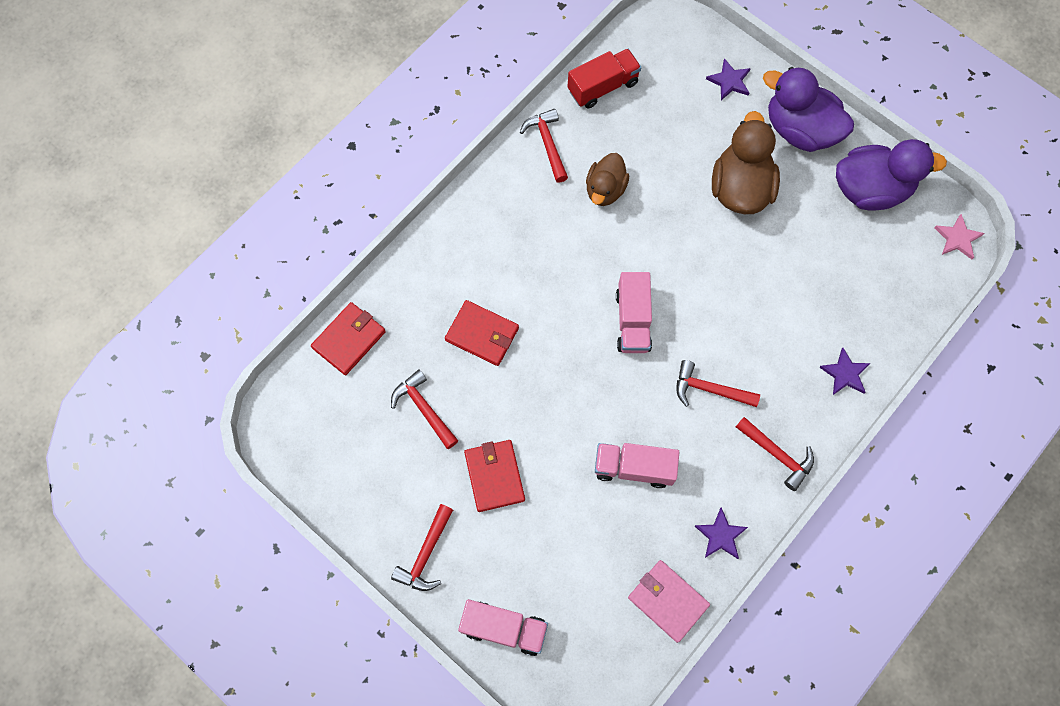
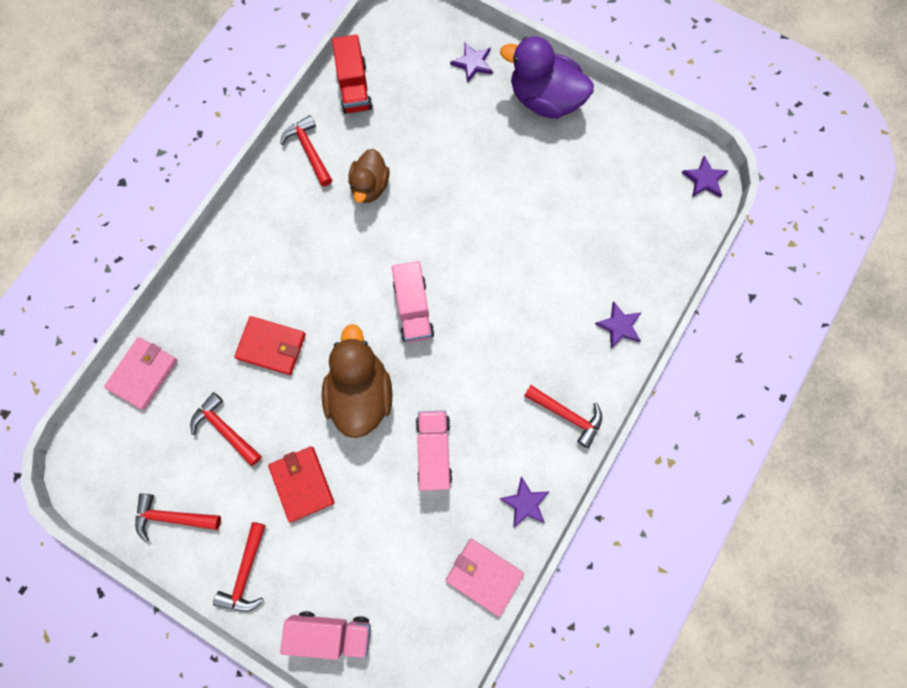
camera: 10 degrees left, 5 degrees up
red wallet [311,302,386,375] -> pink wallet [104,337,177,410]
red truck [568,49,641,108] -> red truck turned 120 degrees clockwise [332,35,373,114]
pink truck [595,443,679,488] -> pink truck turned 90 degrees clockwise [416,410,452,491]
red hammer [676,360,760,407] -> red hammer moved to [135,494,221,542]
brown duck [712,111,780,214] -> brown duck moved to [322,324,392,438]
purple duck [836,139,947,211] -> none
pink star [934,214,984,259] -> purple star [682,155,729,197]

